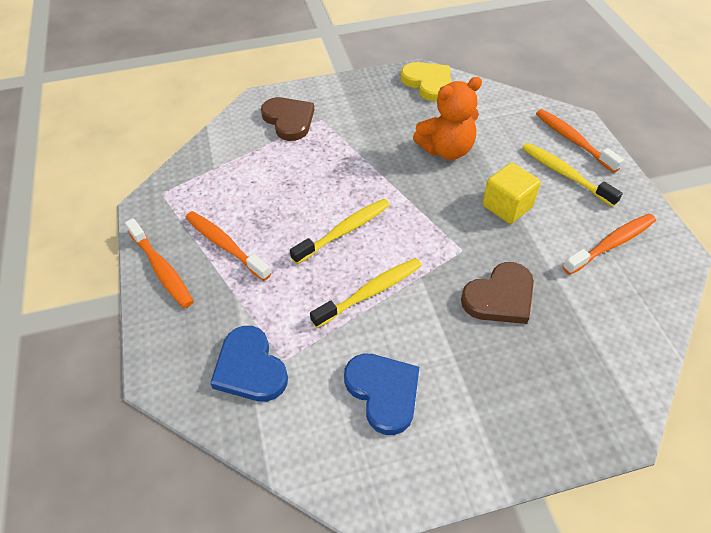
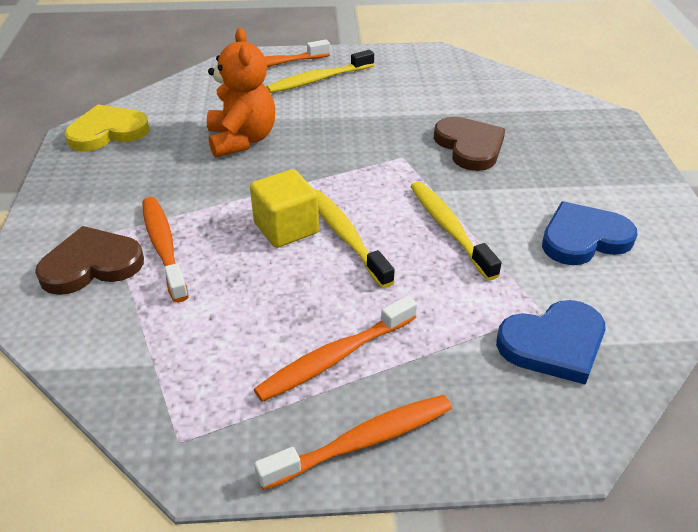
camera: 80 degrees left, 10 degrees down
yellow cube [483,163,541,224] -> yellow cube moved to [250,169,319,248]
orange toothbrush [563,214,656,275] -> orange toothbrush moved to [142,197,189,302]

